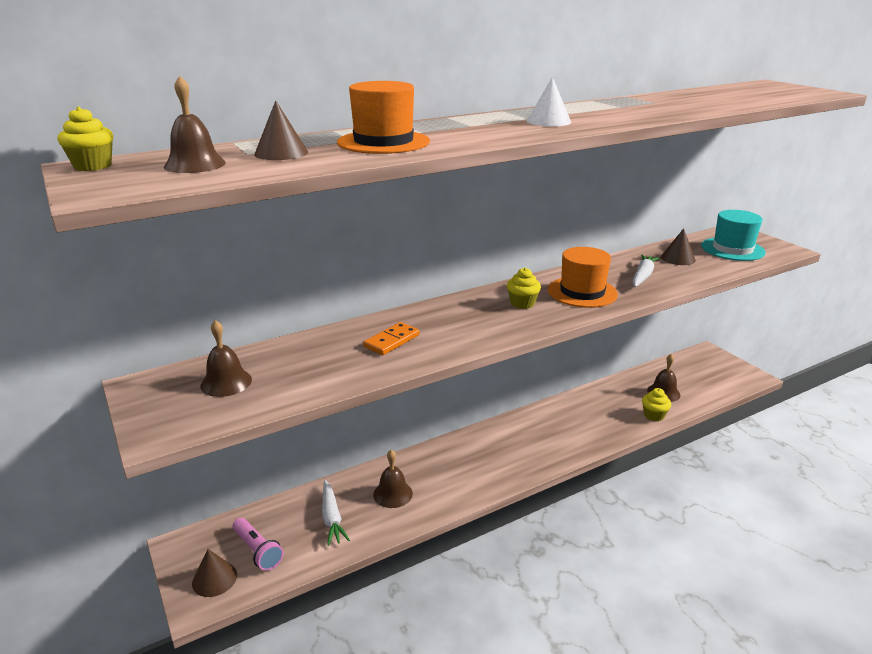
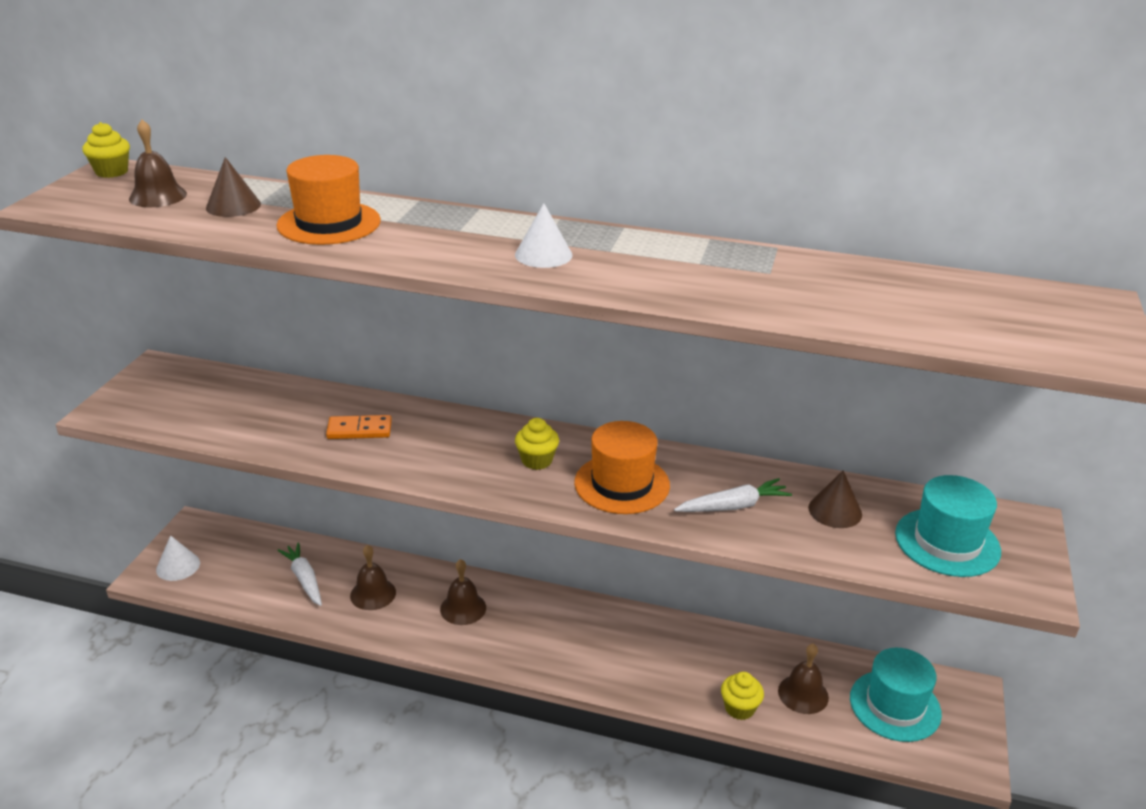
camera: 45 degrees right, 5 degrees up
brown cone [192,549,237,597] -> white cone [156,535,200,581]
brown bell [200,320,252,397] -> brown bell moved to [440,559,486,625]
pink flashlight [233,518,284,571] -> none
white carrot [322,480,350,546] -> white carrot turned 120 degrees clockwise [277,542,322,606]
none -> turquoise hat [850,648,942,742]

